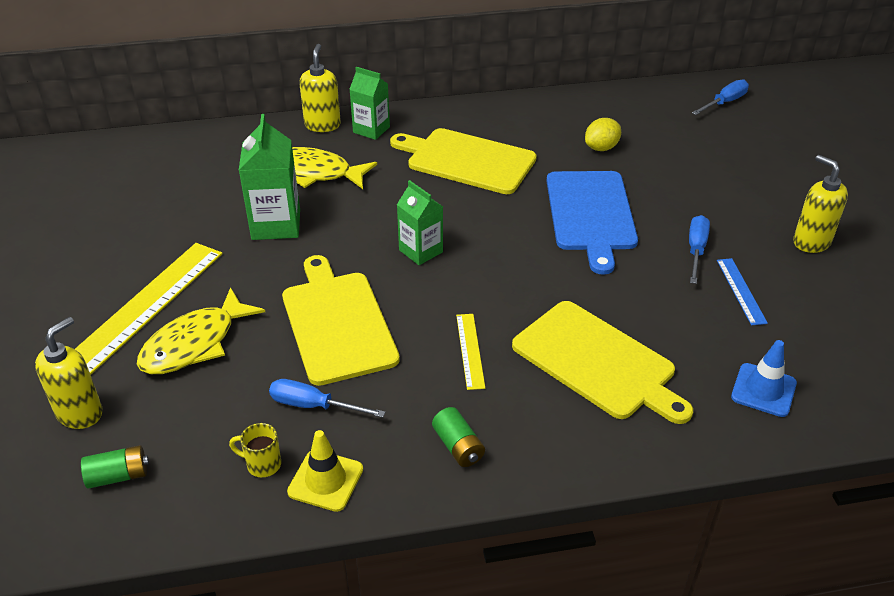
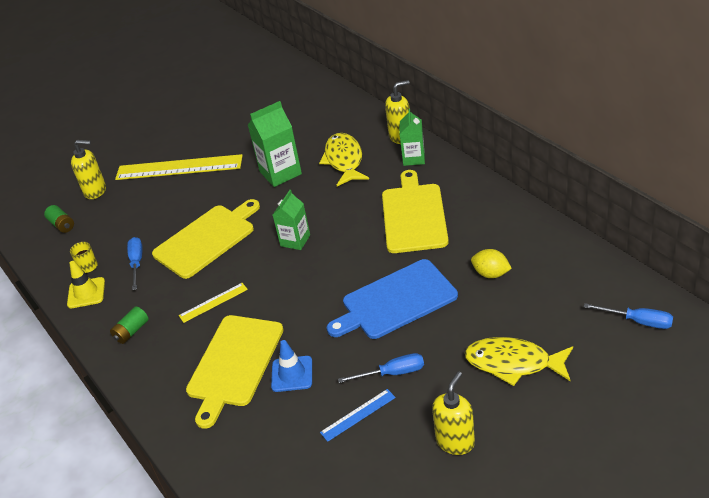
camera: 70 degrees right, 0 degrees up
yellow fish [137,287,265,374] -> yellow fish moved to [465,337,573,386]
blue traffic cone [731,340,797,417] -> blue traffic cone moved to [271,340,312,392]

